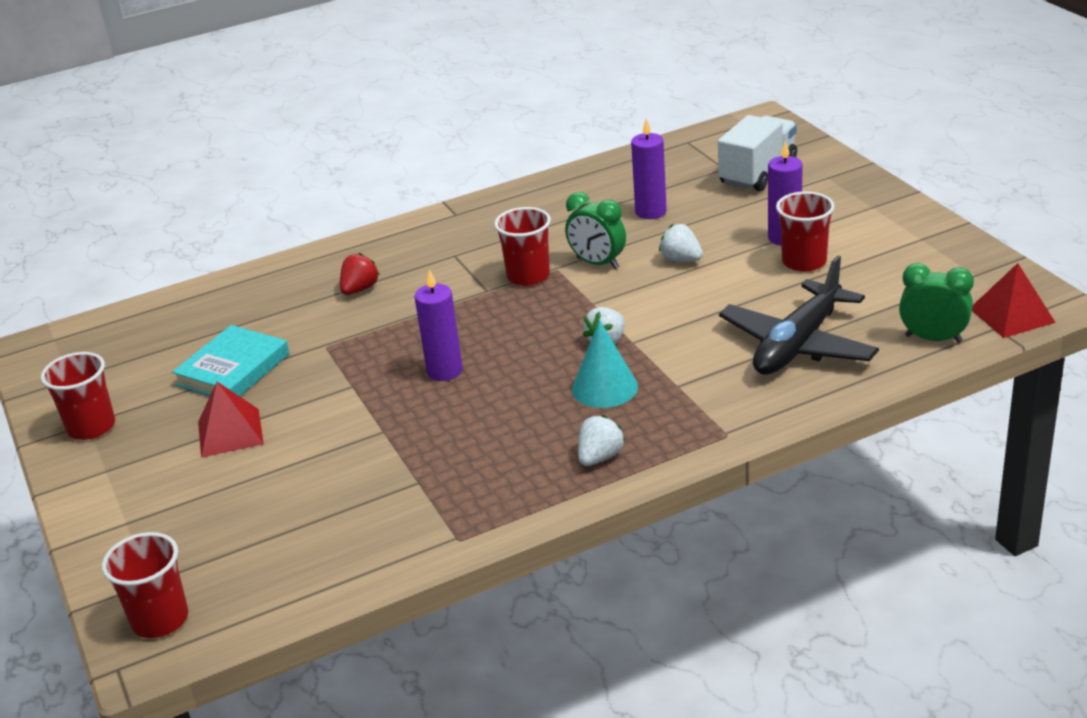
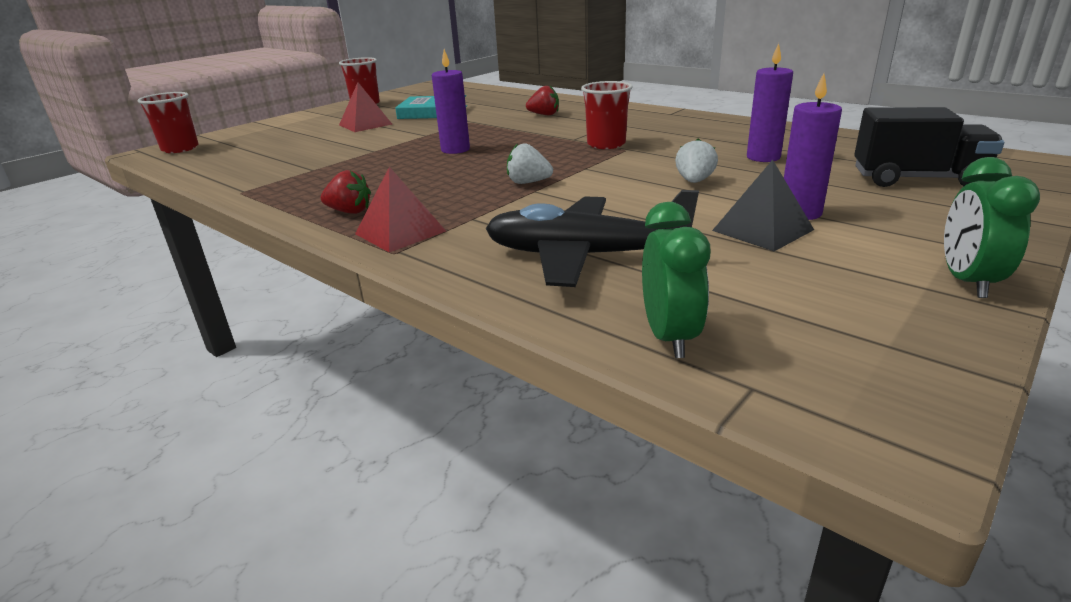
camera: 65 degrees right, 5 degrees down
green clock [565,192,626,269] -> green clock moved to [944,157,1040,298]
turquoise cone [572,320,638,408] -> none
white strawberry [578,415,625,466] -> red strawberry [321,170,371,214]
white truck [718,115,797,191] -> black truck [854,107,1004,187]
red cup [776,191,835,272] -> black pyramid [712,160,814,251]
red pyramid [972,263,1056,338] -> red pyramid moved to [355,167,446,253]

